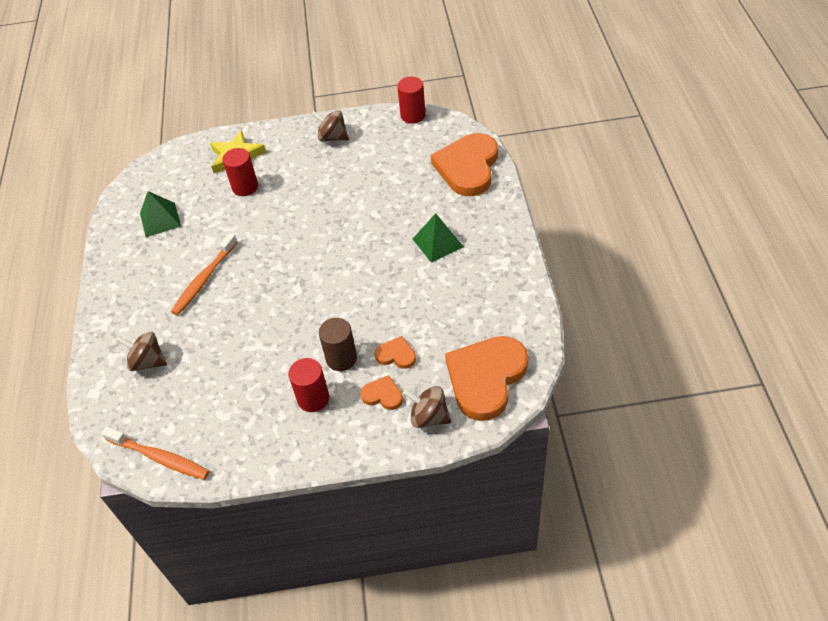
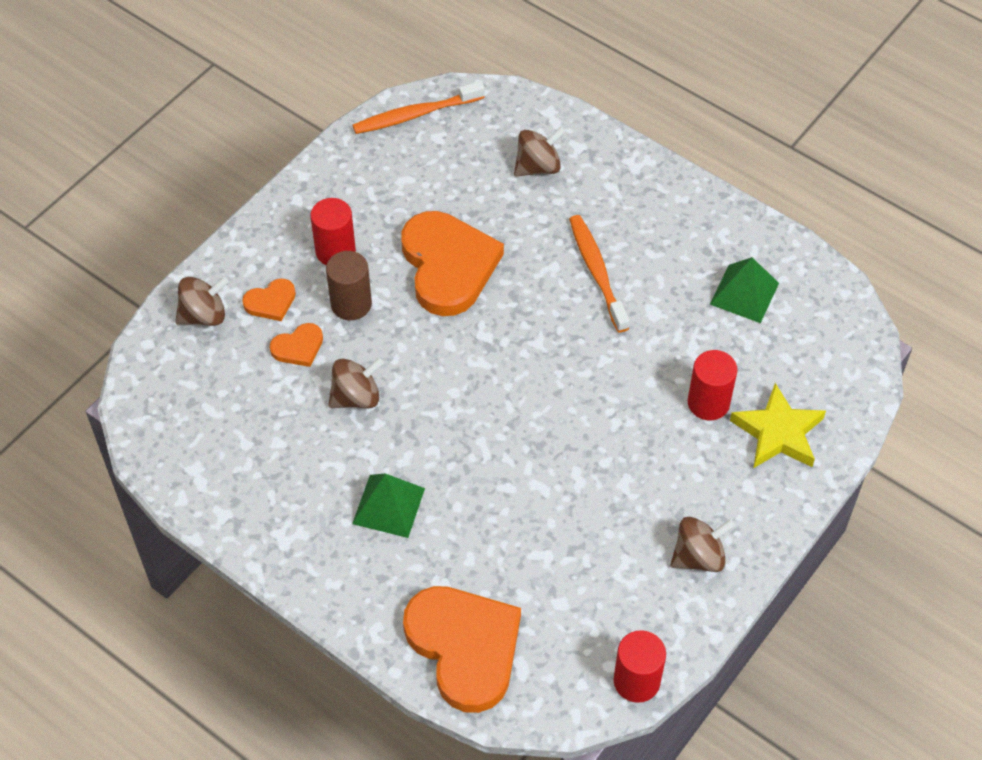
camera: 130 degrees right, 5 degrees up
orange heart [445,336,528,421] -> orange heart moved to [401,211,504,316]
none -> brown spinning top [328,358,384,408]

